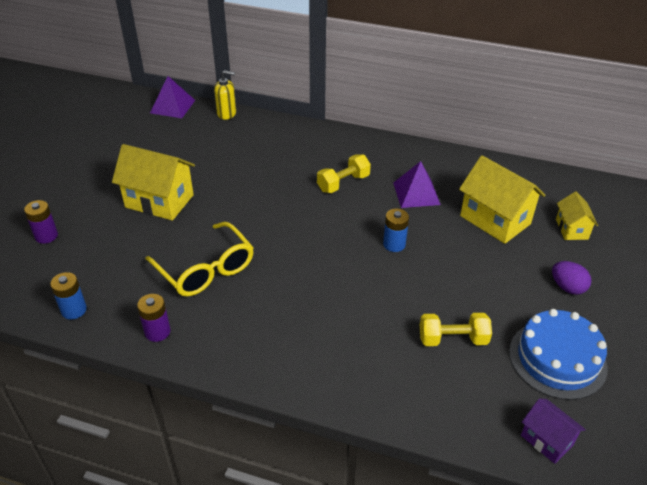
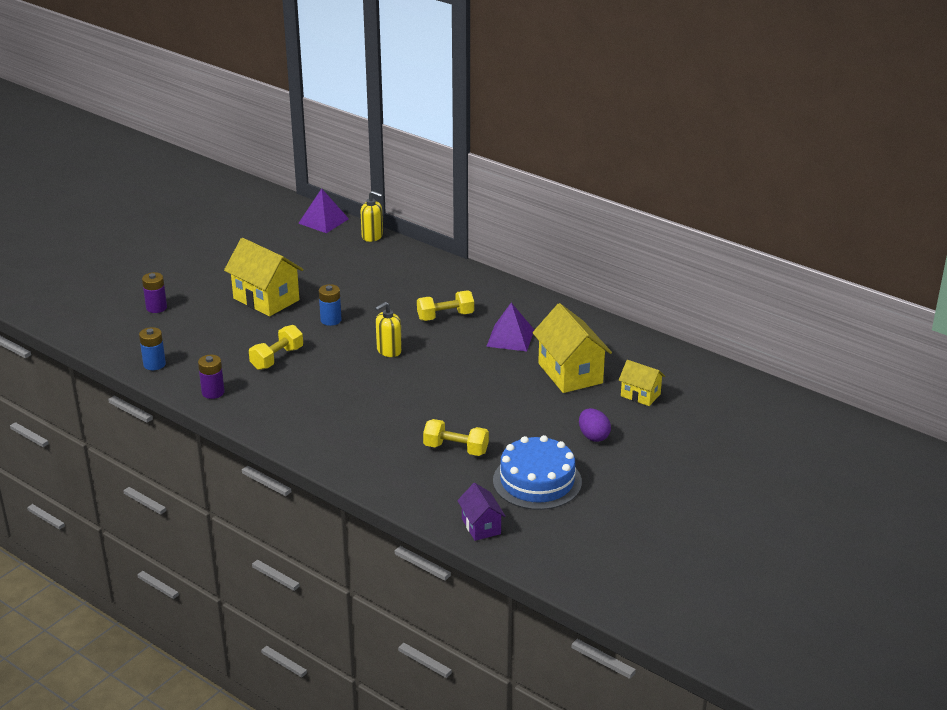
camera: 20 degrees right, 10 degrees down
yellow glasses [146,222,254,296] -> yellow dumbbell [249,325,303,370]
blue battery [383,209,409,252] -> blue battery moved to [319,284,342,326]
yellow house [556,191,598,240] -> yellow house turned 75 degrees counterclockwise [619,360,665,406]
none -> yellow soap dispenser [375,302,402,357]

